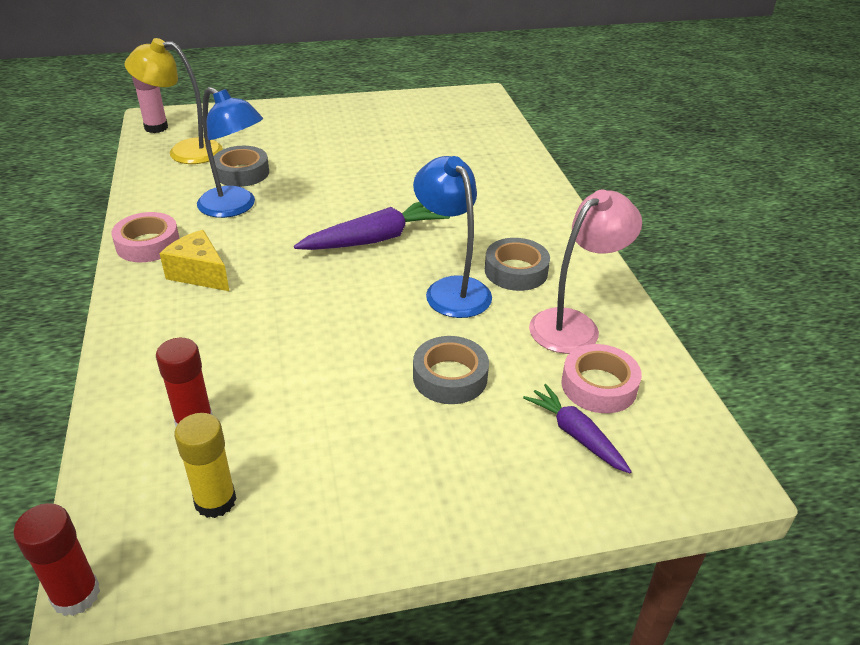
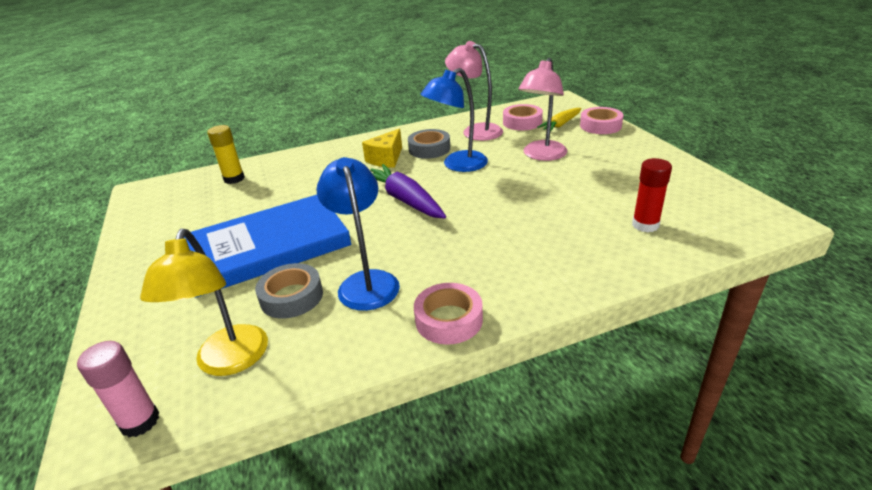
camera: 95 degrees left, 5 degrees down
red glue stick [13,503,100,616] -> none
yellow cheese [159,230,229,291] -> yellow cheese moved to [362,128,402,168]
yellow glue stick [174,413,236,518] -> yellow glue stick moved to [207,125,245,184]
blue lamp [197,87,263,218] -> blue lamp turned 45 degrees counterclockwise [316,157,400,311]
grey tape [413,336,489,404] -> pink lamp [518,58,567,161]
purple carrot [523,384,632,473] -> yellow carrot [537,108,582,132]
none -> blue book [184,195,351,298]
none -> pink tape [580,107,623,134]

